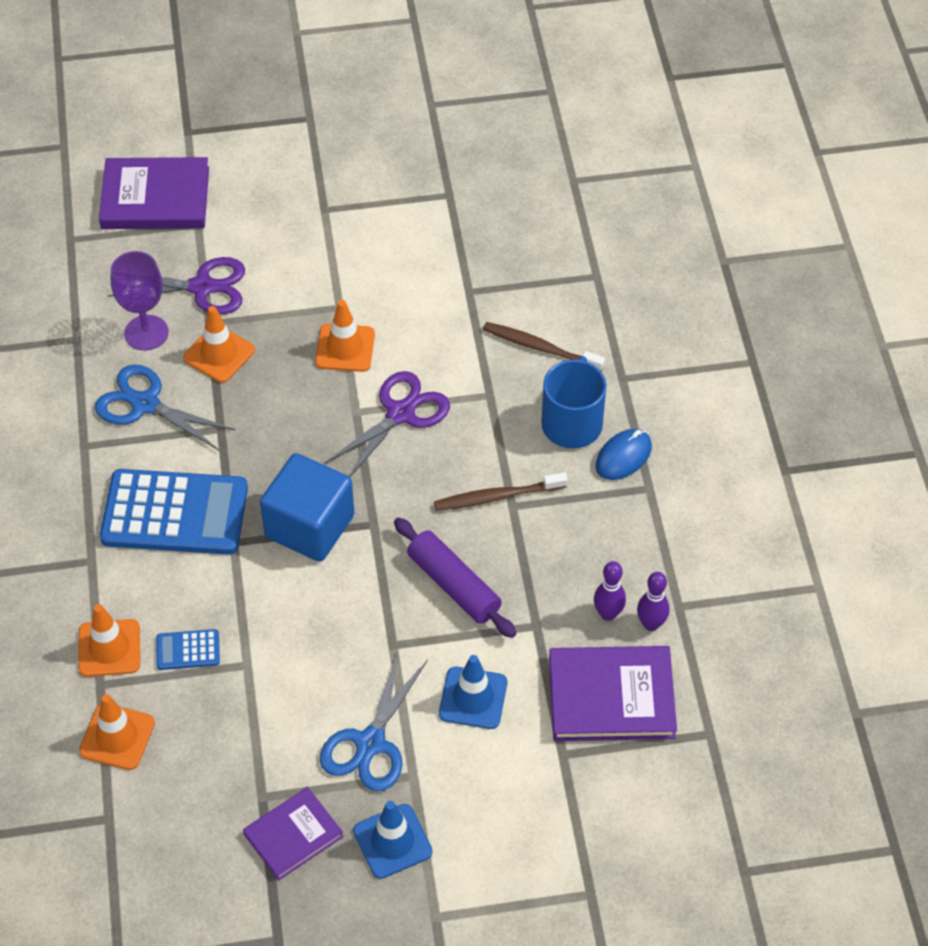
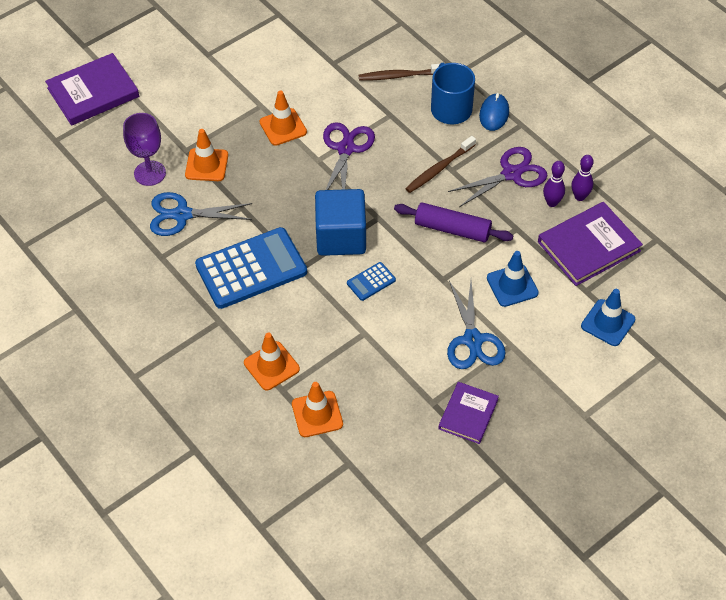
camera: 30 degrees left, 0 degrees up
purple scissors [108,257,245,314] -> purple scissors moved to [448,147,547,207]
blue calculator [156,629,220,670] -> blue calculator moved to [347,262,396,301]
blue traffic cone [353,801,432,879] -> blue traffic cone moved to [581,289,636,346]

